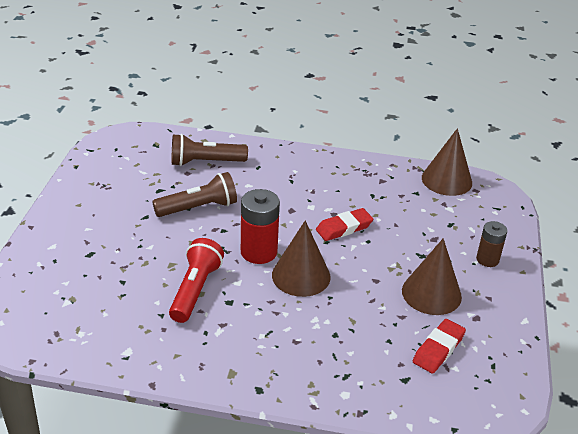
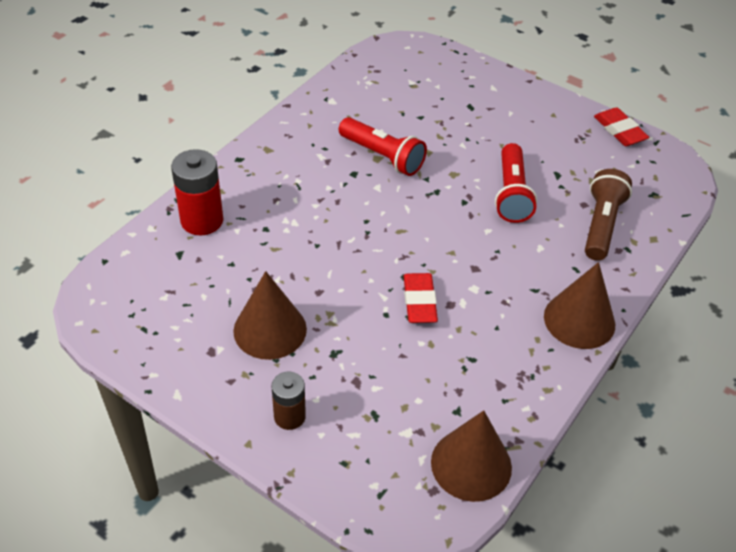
camera: 115 degrees right, 10 degrees up
brown flashlight [152,172,237,217] -> red flashlight [495,143,537,223]
red battery [241,189,280,264] -> red battery moved to [171,149,223,236]
brown cone [272,220,331,297] -> brown cone moved to [544,262,615,349]
red eraser [413,319,466,374] -> red eraser moved to [594,107,649,146]

